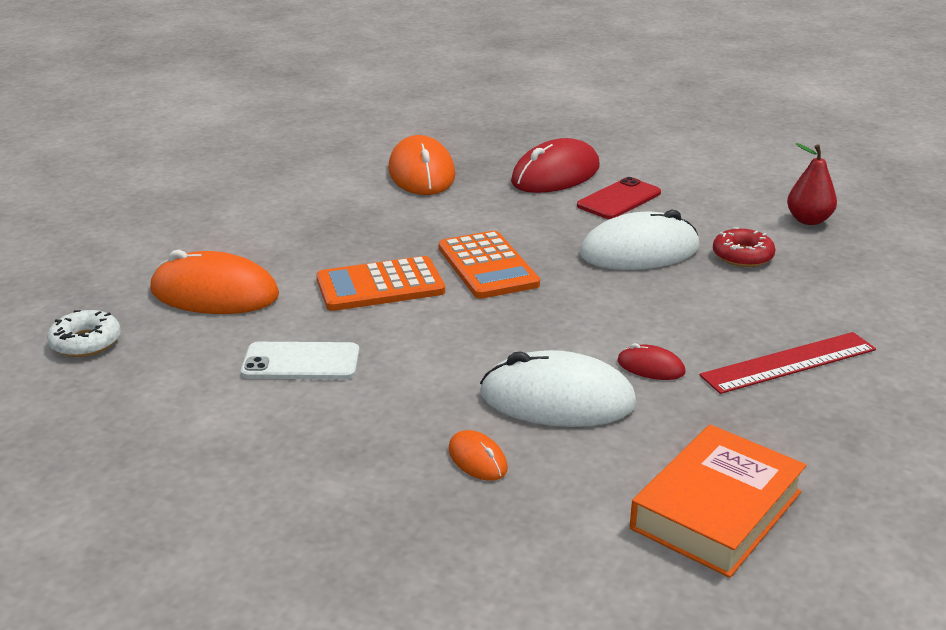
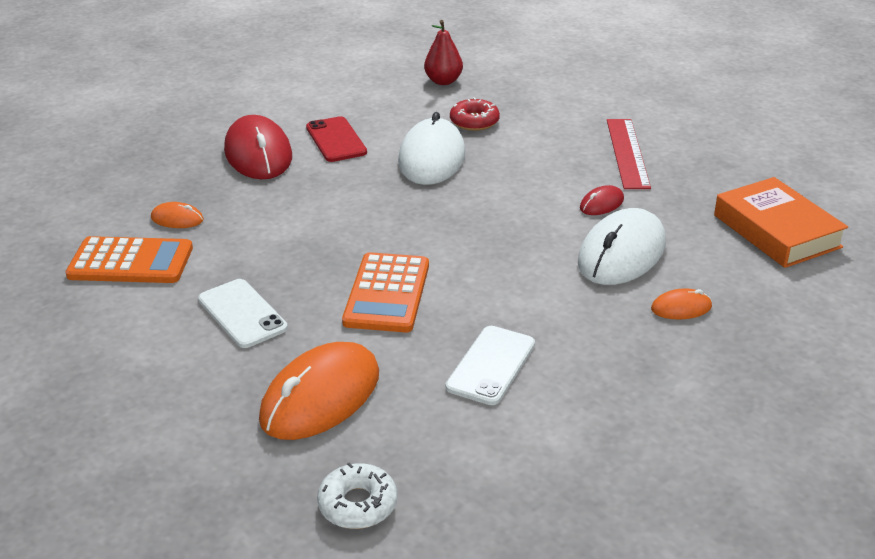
camera: 65 degrees left, 5 degrees up
orange mouse [388,135,456,195] -> orange mouse [151,202,204,228], size x0.47
orange calculator [439,231,540,299] -> orange calculator moved to [65,236,193,283]
none -> white phone [198,279,288,348]

